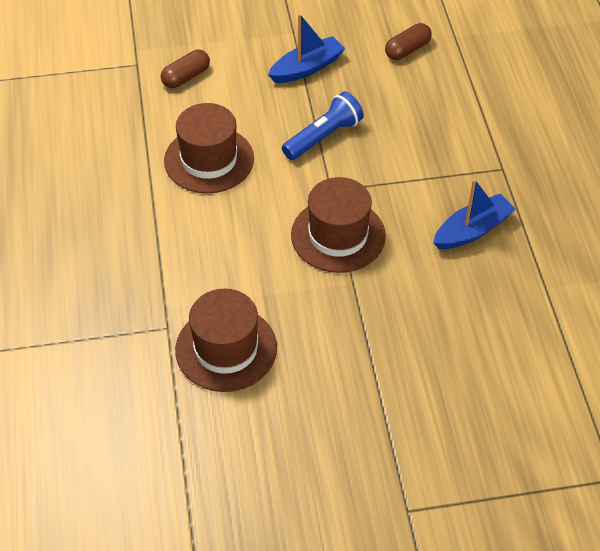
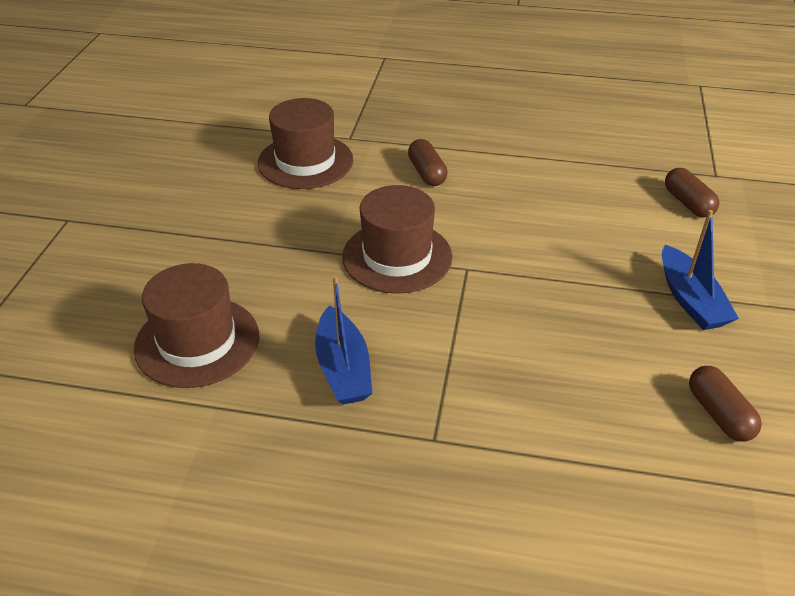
camera: 110 degrees right, 10 degrees down
brown hat [164,103,254,194] -> brown hat moved to [134,263,259,388]
blue flashlight [282,91,364,160] -> none
none -> brown capsule [408,139,448,186]

